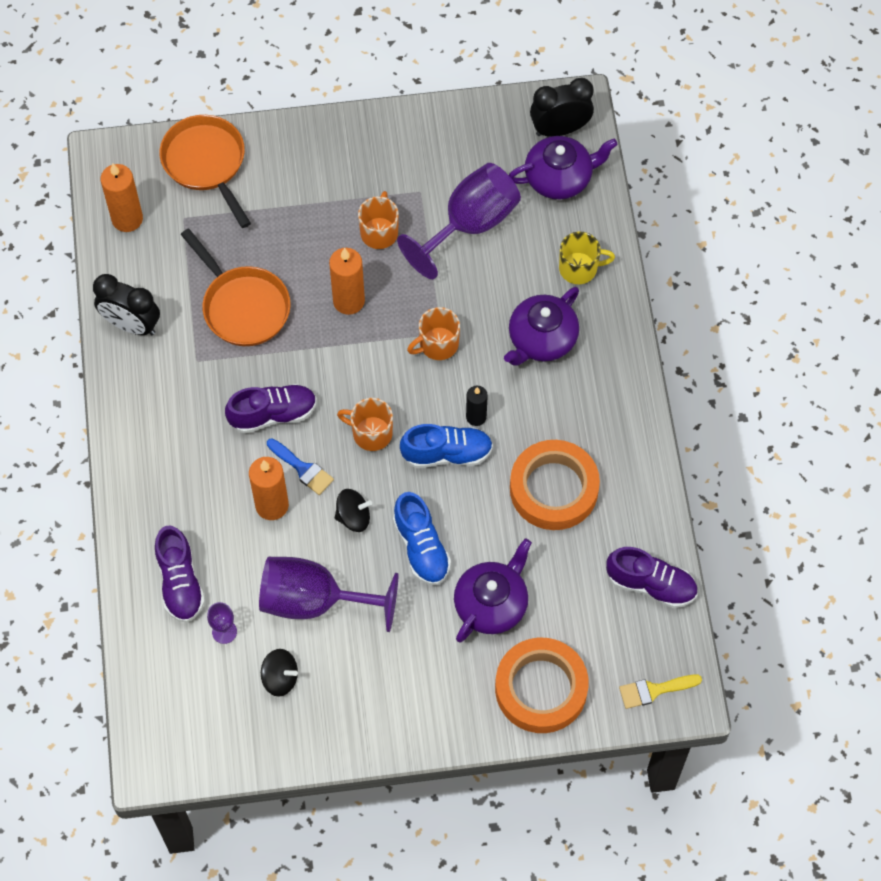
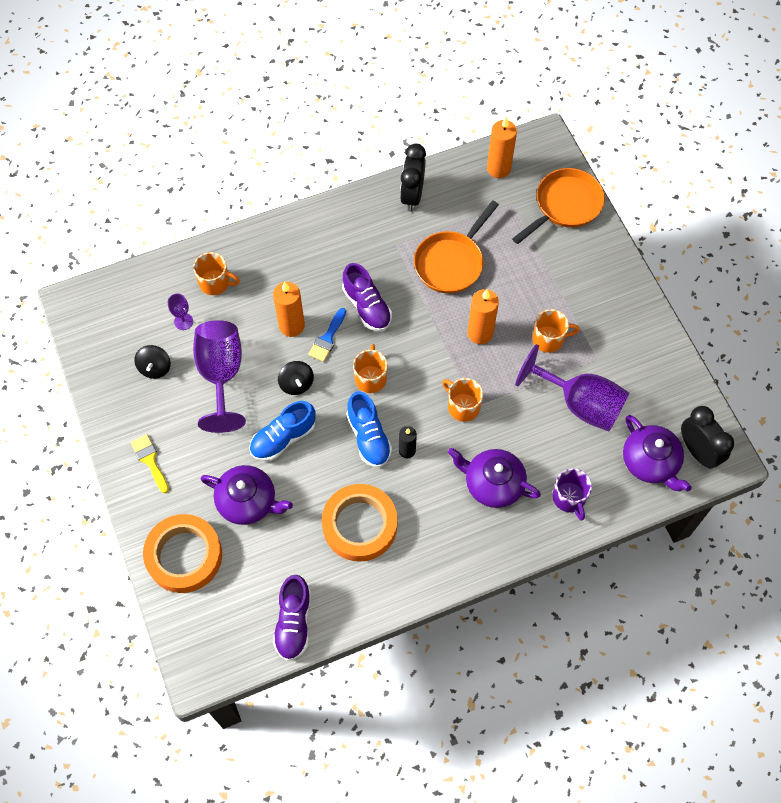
camera: 75 degrees right, 0 degrees up
purple shoe [155,526,205,623] -> orange mug [193,252,240,295]
yellow mug [559,232,615,284] -> purple mug [553,469,592,521]
yellow brush [619,674,702,709] -> yellow brush moved to [131,434,169,493]

